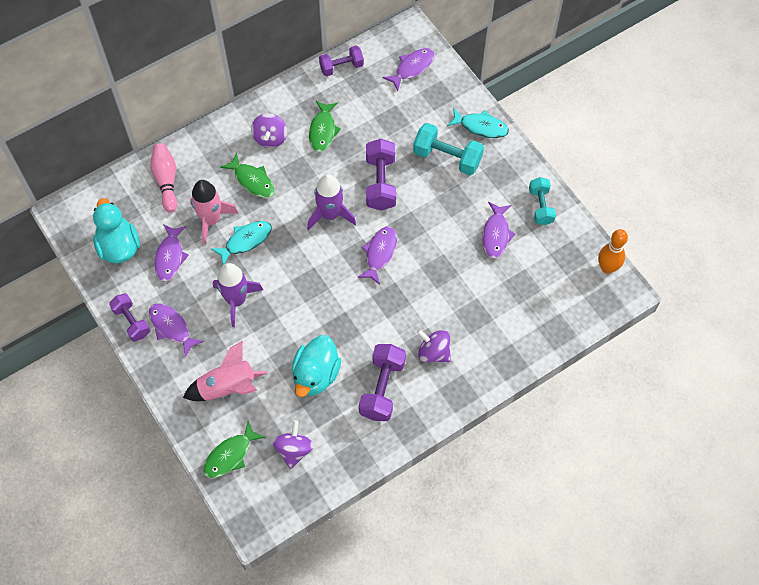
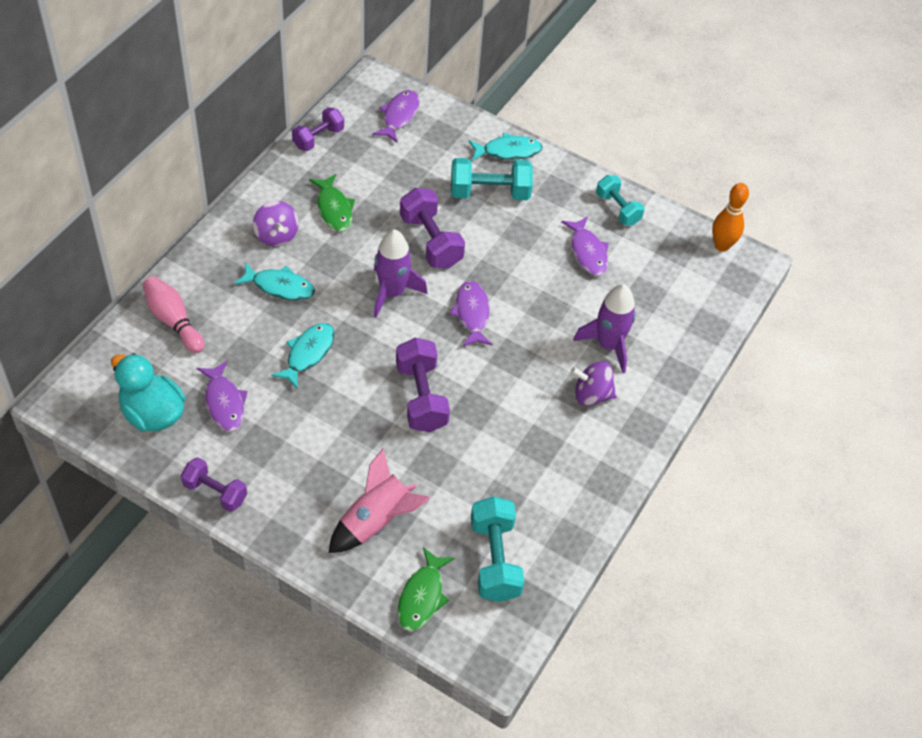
camera: 30 degrees left, 10 degrees down
purple fish [149,303,204,357] -> none
pink rocket [190,180,238,245] -> none
purple rocket [213,263,263,327] -> purple rocket moved to [573,284,636,373]
green fish [220,153,274,198] -> turquoise fish [234,262,315,301]
purple spinning top [273,420,314,469] -> turquoise dumbbell [471,496,524,602]
turquoise duck [292,335,341,397] -> none
purple dumbbell [359,344,406,421] -> purple dumbbell moved to [396,338,450,432]

